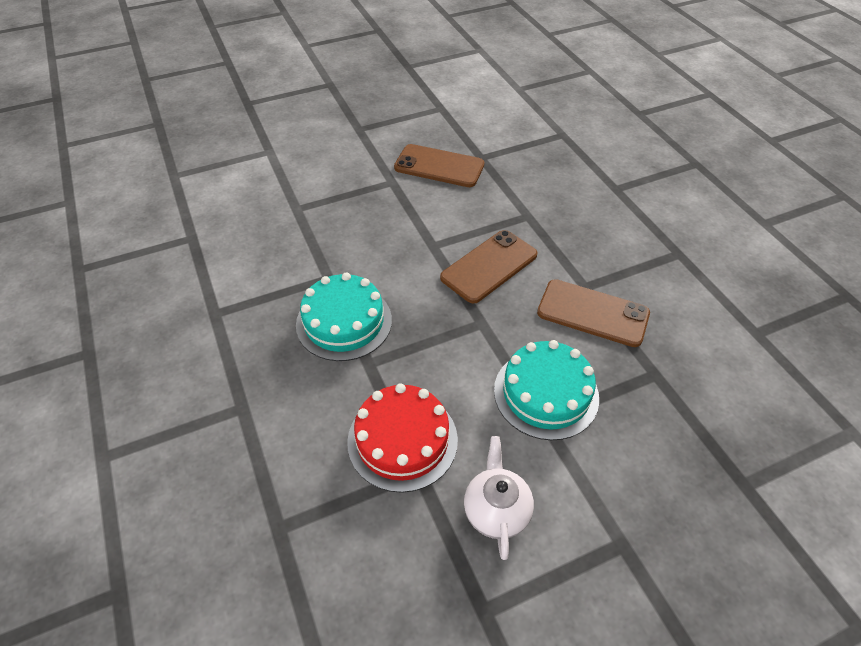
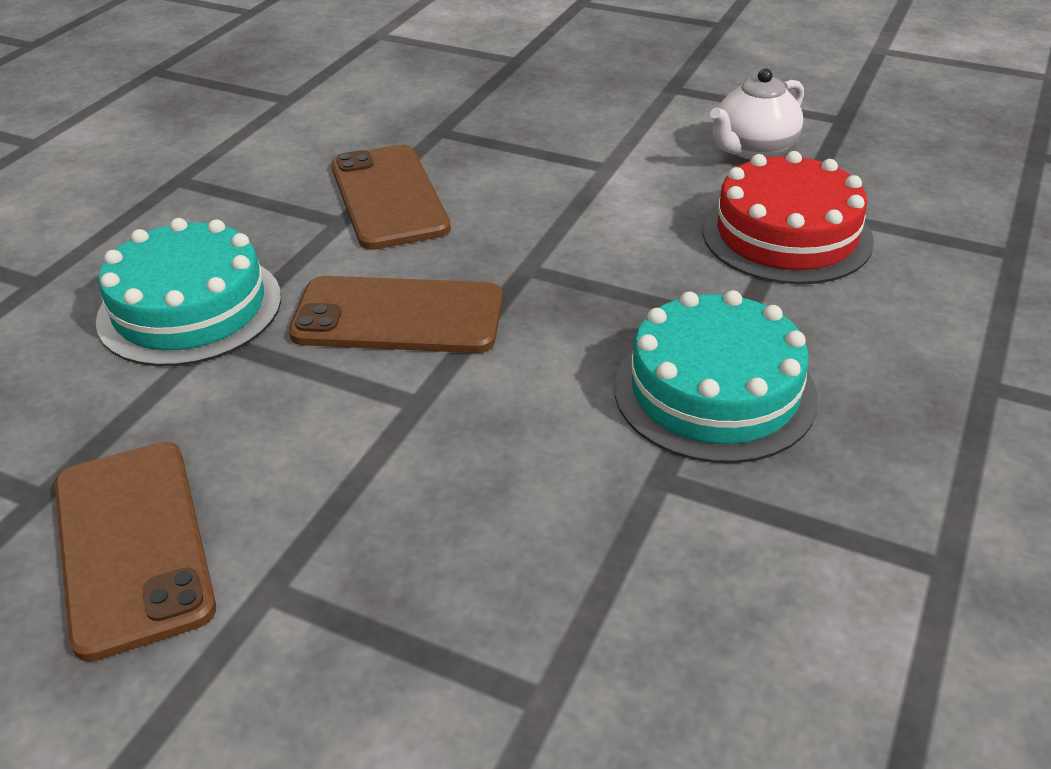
camera: 130 degrees left, 10 degrees down
turquoise cake [494,340,599,440] -> turquoise cake moved to [96,218,281,366]

